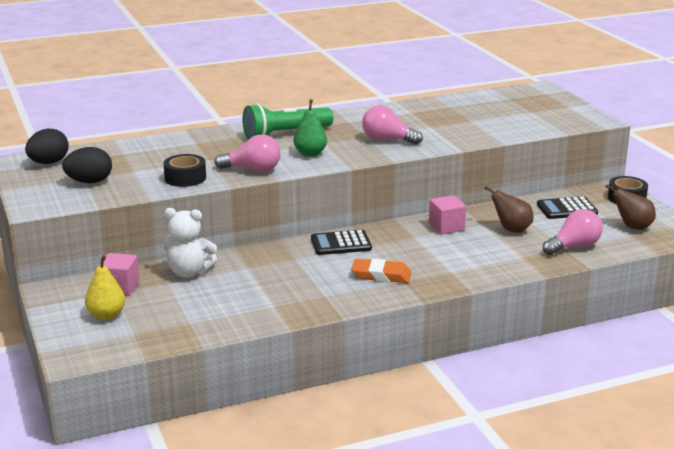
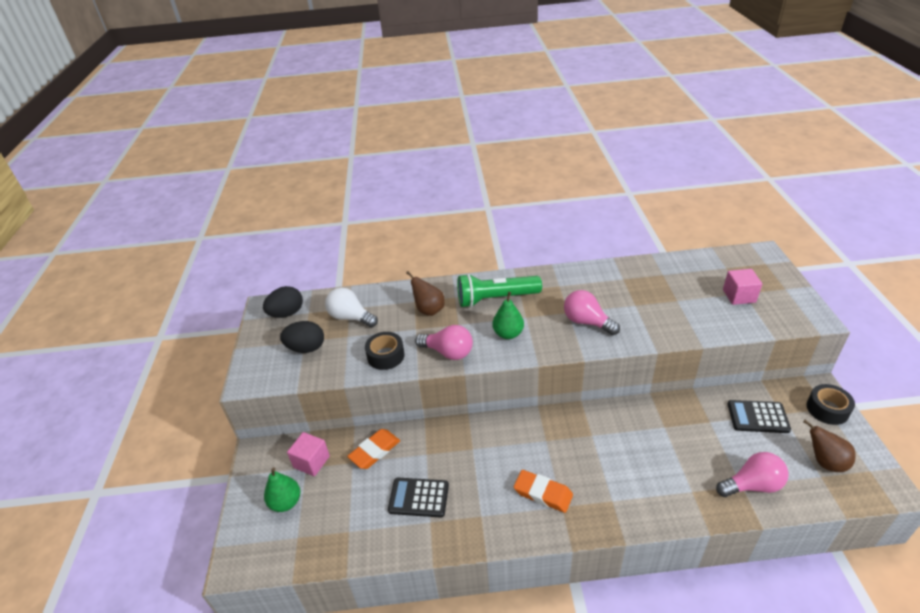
camera: 20 degrees right, 15 degrees up
yellow pear [85,255,125,320] -> green pear [264,467,300,512]
white teddy bear [163,208,217,278] -> orange eraser [347,429,400,469]
black calculator [311,230,372,255] -> black calculator moved to [388,478,449,518]
pink cube [429,195,466,234] -> pink cube moved to [723,269,762,305]
brown pear [484,186,534,233] -> brown pear moved to [406,271,445,316]
none -> white light bulb [325,287,378,327]

